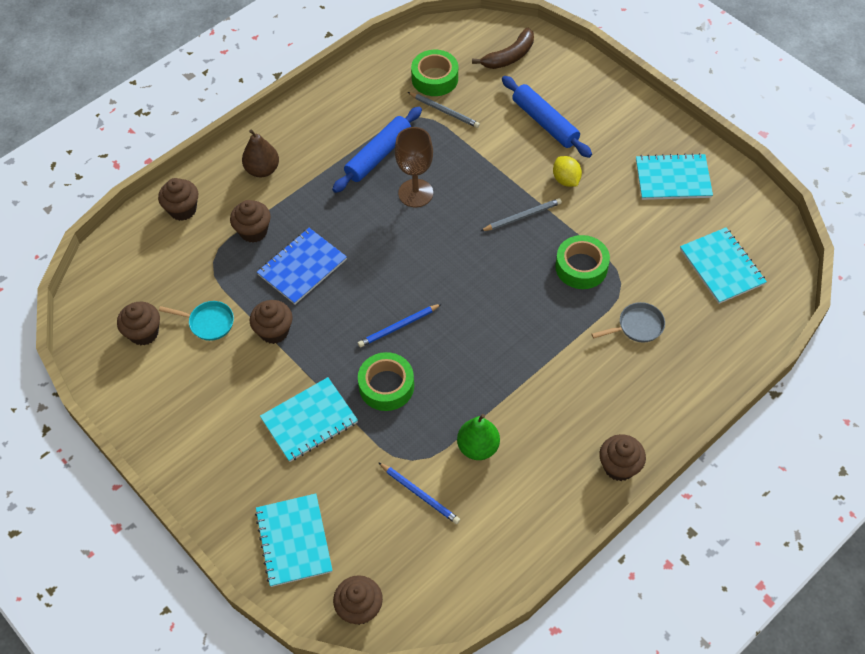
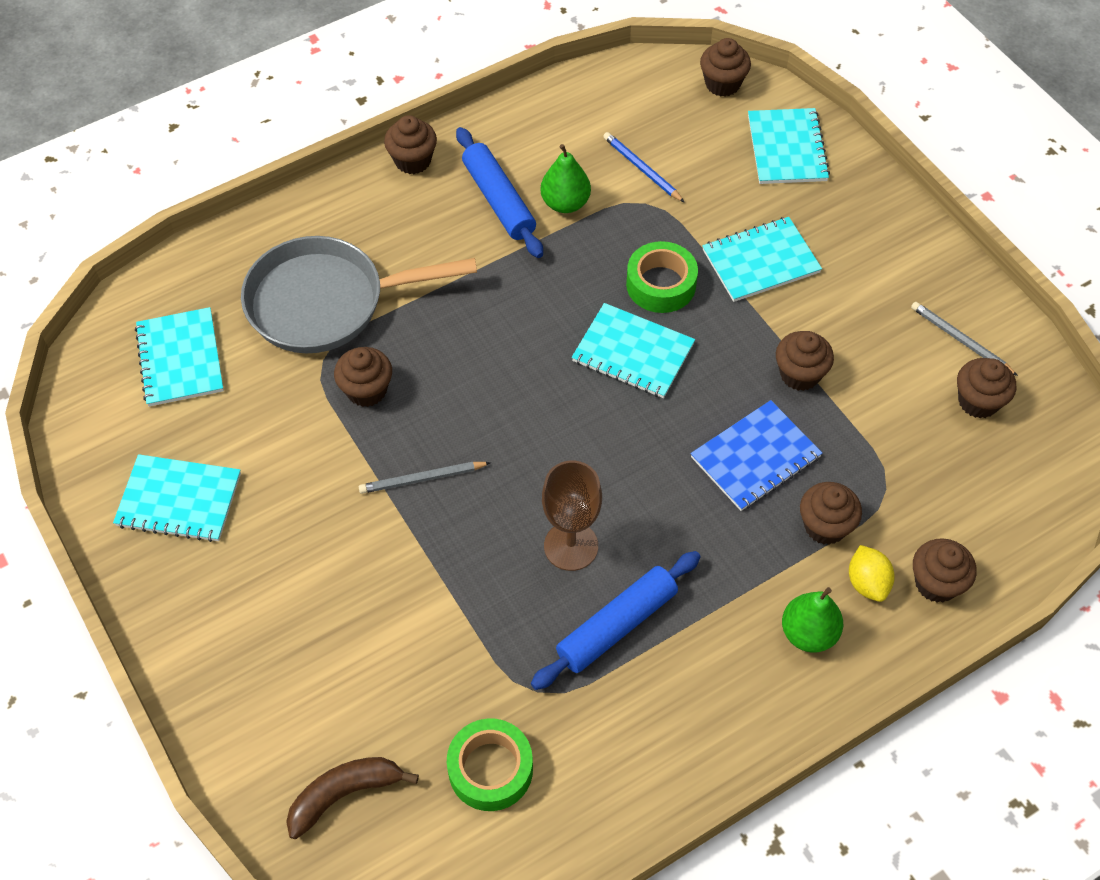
camera: 170 degrees left, 0 degrees up
turquoise pan [159,301,234,341] -> none
brown pear [242,129,279,177] -> green pear [782,587,843,653]
blue pencil [358,304,441,348] -> turquoise notebook [572,303,695,398]
grey pencil [408,92,480,128] -> grey pencil moved to [911,302,1018,376]
blue rolling pin [502,76,592,158] -> blue rolling pin moved to [456,127,543,258]
yellow lemon [553,156,582,187] -> yellow lemon moved to [849,545,895,602]
green tape [555,235,610,289] -> brown cupcake [334,347,392,407]
grey pan [592,302,665,343] -> grey pan [241,236,477,353], size x2.33

